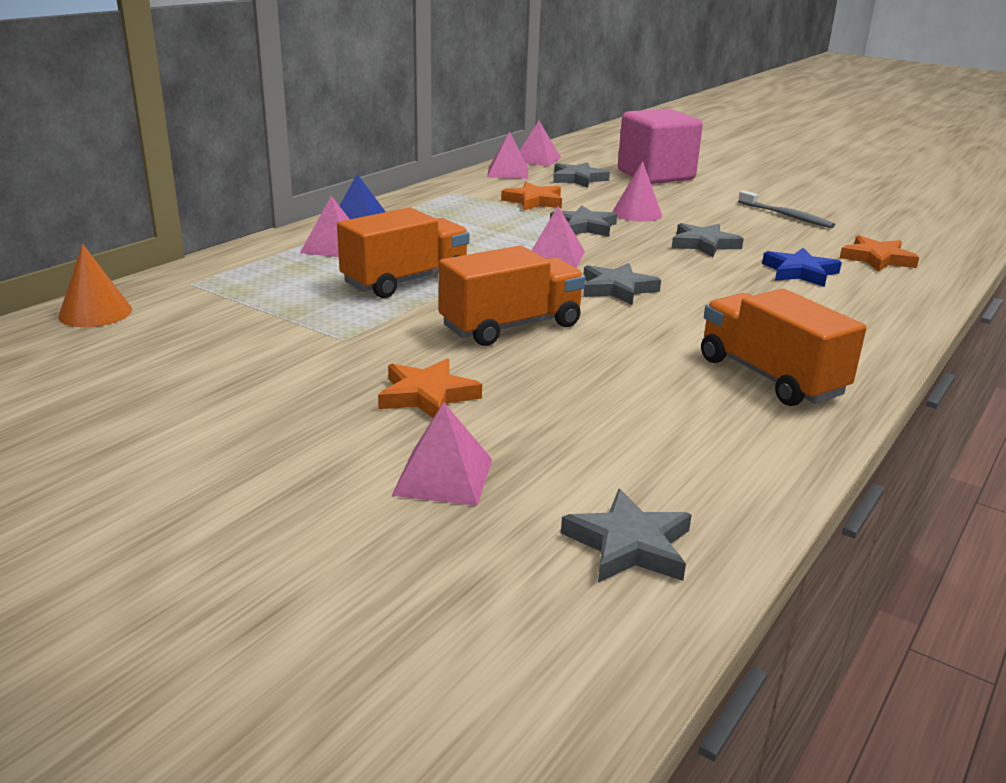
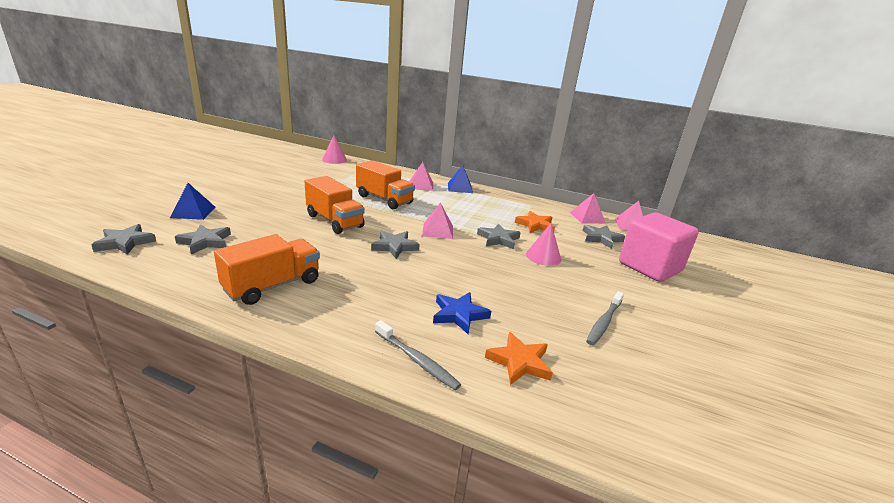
camera: 75 degrees right, 0 degrees up
orange cone [58,244,132,327] -> pink cone [322,135,347,164]
orange star [378,359,482,418] -> none
pink pyramid [392,402,492,506] -> blue pyramid [170,183,216,220]
grey star [672,223,744,257] -> grey star moved to [175,224,231,254]
none -> grey toothbrush [375,320,461,390]

